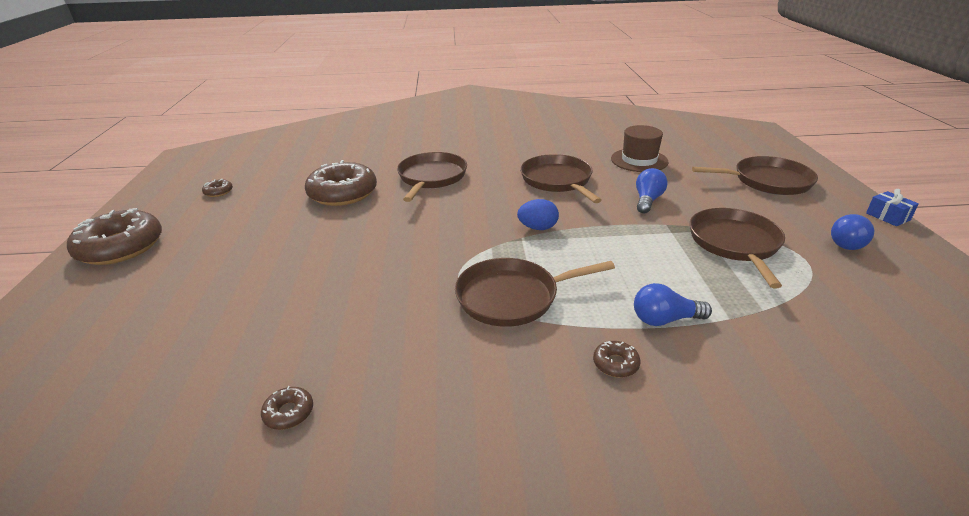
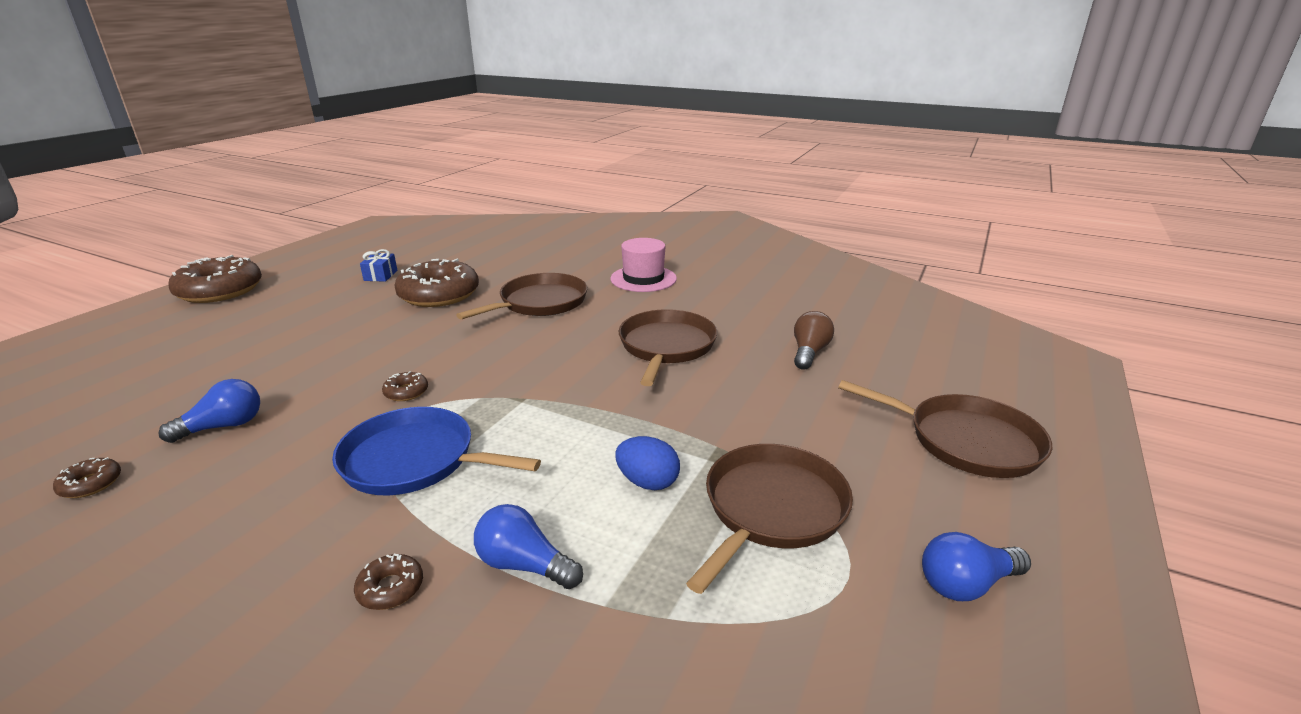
camera: 30 degrees right, 5 degrees down
brown donut [202,179,233,197] -> brown donut moved to [382,371,428,401]
brown pan [455,258,615,327] -> blue pan [332,407,541,495]
blue egg [517,199,559,230] -> blue egg moved to [615,436,680,490]
brown hat [611,125,669,172] -> brown light bulb [794,311,834,370]
blue light bulb [636,168,668,213] -> blue light bulb moved to [159,379,260,443]
blue gift [866,189,919,226] -> blue gift moved to [360,249,397,282]
none -> pink hat [610,238,677,292]

